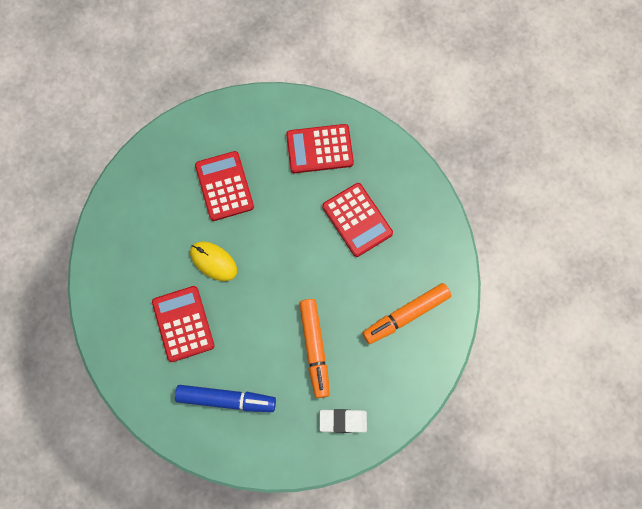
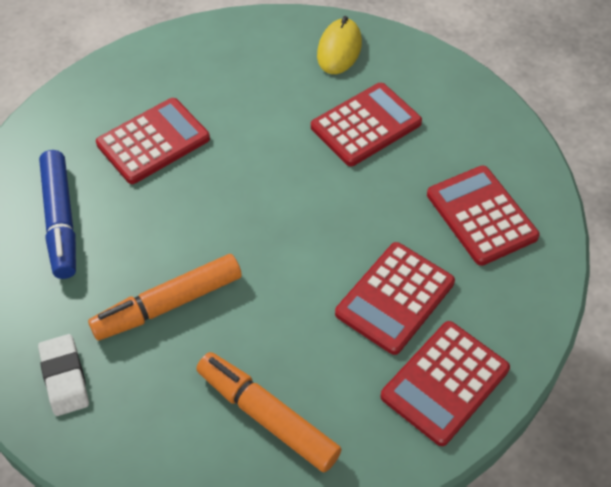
camera: 70 degrees right, 20 degrees down
yellow mouse [190,242,237,281] -> yellow mouse moved to [317,16,362,74]
none -> red calculator [381,321,510,446]

